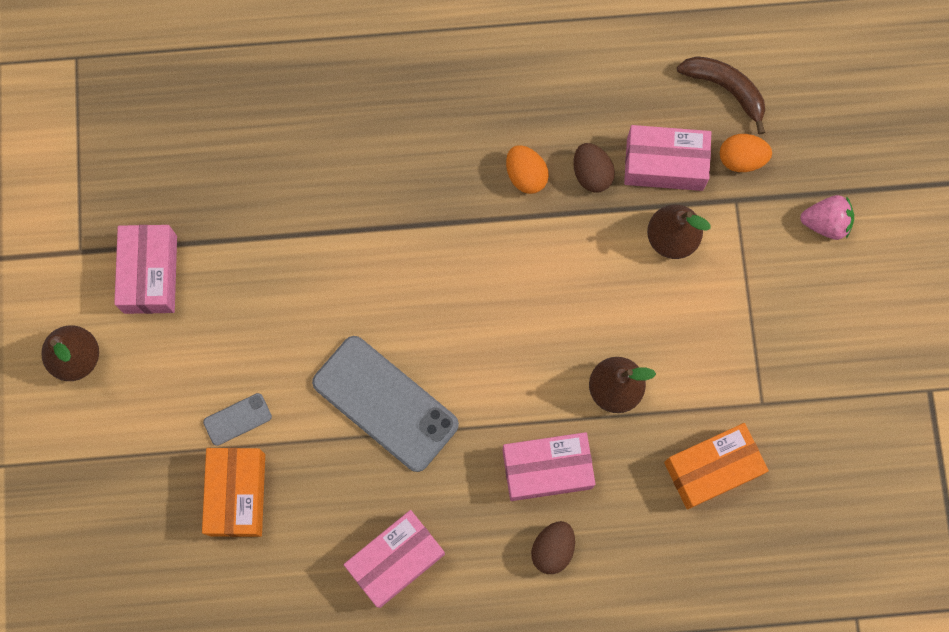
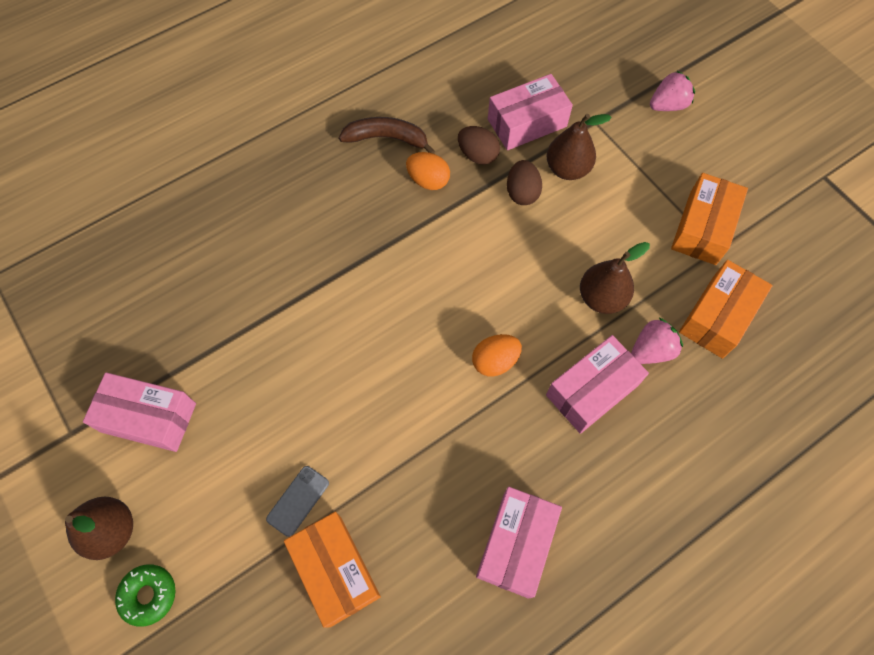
camera: 30 degrees left, 10 degrees down
pink box [114,225,177,314] -> pink box turned 45 degrees counterclockwise [83,372,196,452]
grey phone [312,336,459,472] -> none
brown egg [531,521,575,574] -> brown egg moved to [507,160,542,205]
brown banana [677,56,765,135] -> brown banana moved to [339,117,435,154]
orange egg [720,134,772,172] -> orange egg moved to [472,334,522,376]
none -> green donut [115,564,175,626]
none -> pink strawberry [631,318,683,364]
none -> orange box [671,173,748,265]

